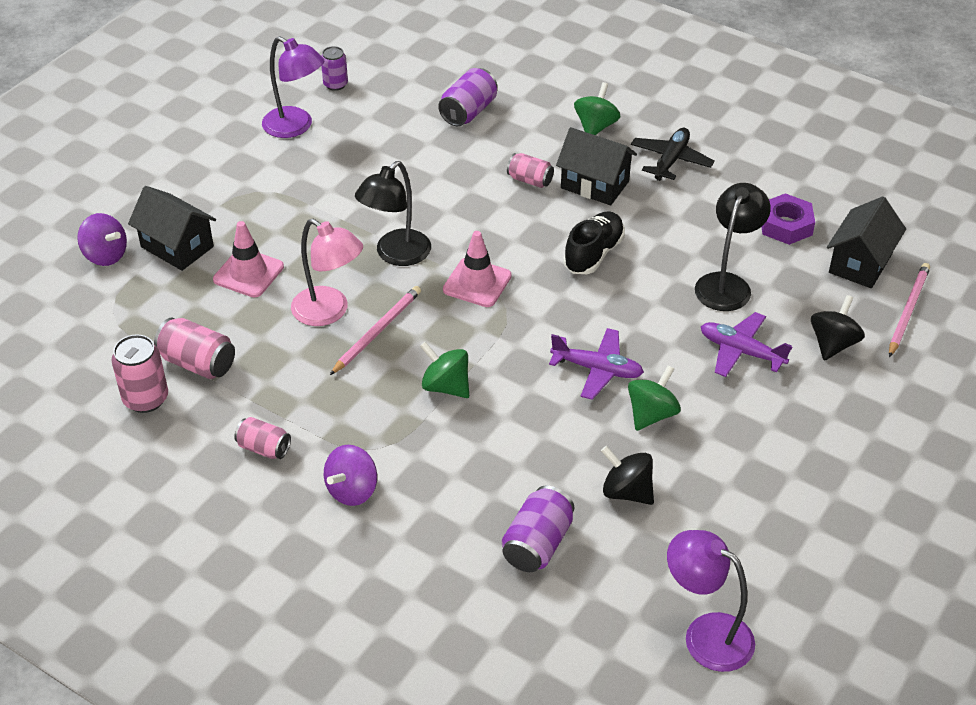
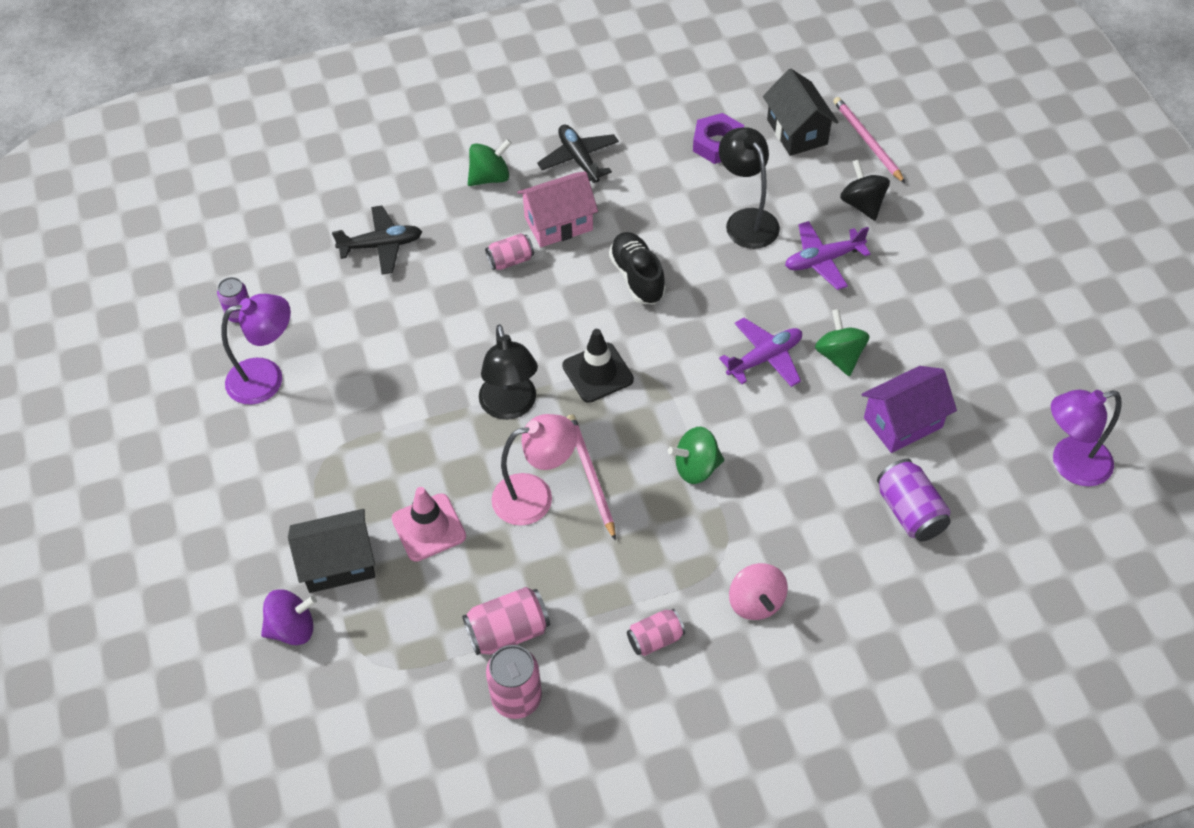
camera: 50 degrees left, 10 degrees up
purple spinning top [324,445,377,506] -> pink spinning top [729,563,788,620]
purple can [438,68,497,126] -> black plane [332,205,422,274]
pink traffic cone [443,231,512,307] -> black traffic cone [562,329,634,403]
black house [556,127,637,205] -> pink house [517,171,598,247]
green spinning top [574,82,621,135] -> green spinning top turned 90 degrees clockwise [468,139,512,186]
black spinning top [601,446,654,505] -> purple house [862,366,957,453]

